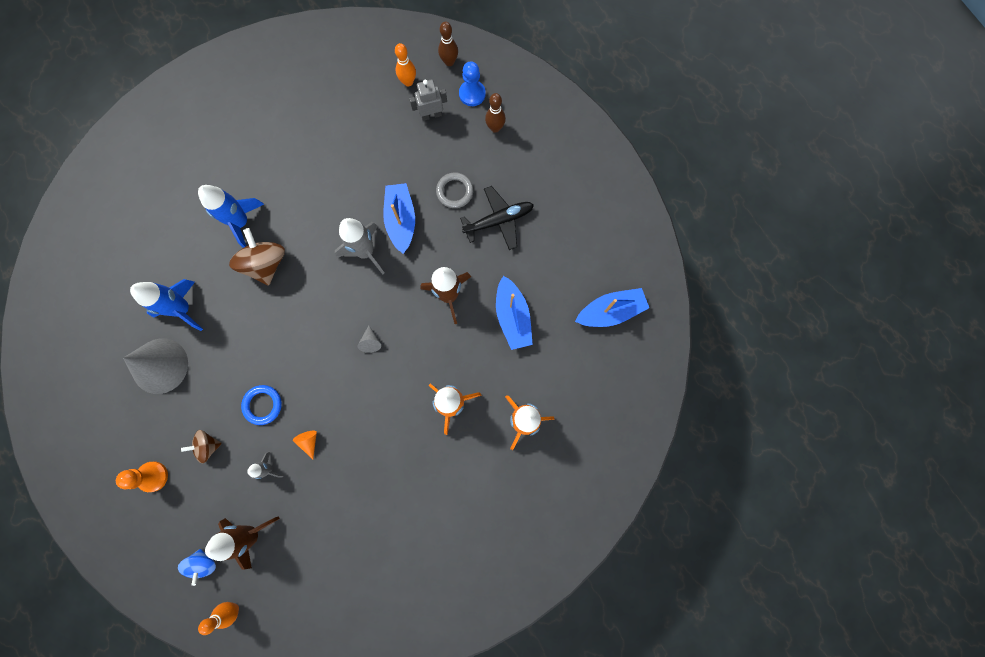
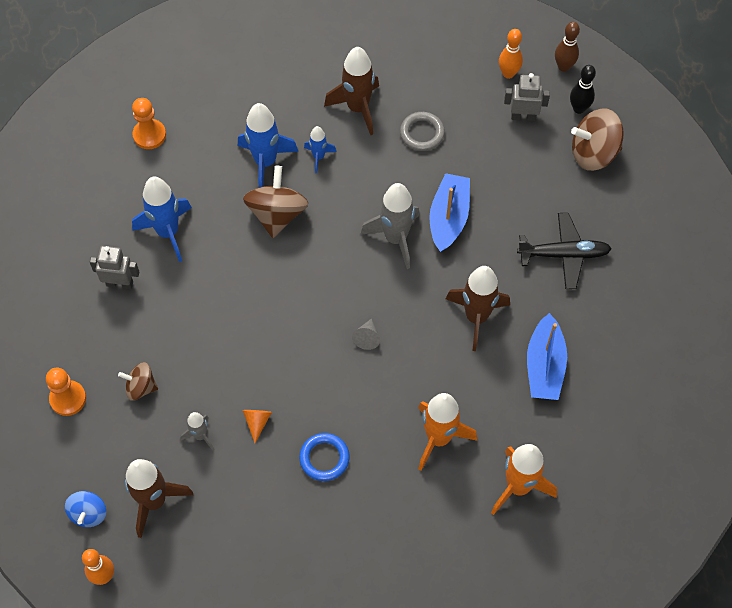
camera: 20 degrees right, 15 degrees down
grey cone [123,338,188,394] -> grey robot [90,246,139,289]
blue ring [241,385,282,425] -> blue ring moved to [299,433,350,481]
grey ring [436,172,473,208] -> grey ring moved to [400,112,445,151]
blue pawn [459,62,486,106] -> black bowling pin [570,65,596,114]
brown bowling pin [485,93,506,133] -> brown spinning top [571,108,624,171]
blue boat [575,288,649,327] -> none
none -> orange pawn [132,98,166,149]
none -> blue rocket [304,126,336,173]
none -> brown rocket [324,47,379,135]

